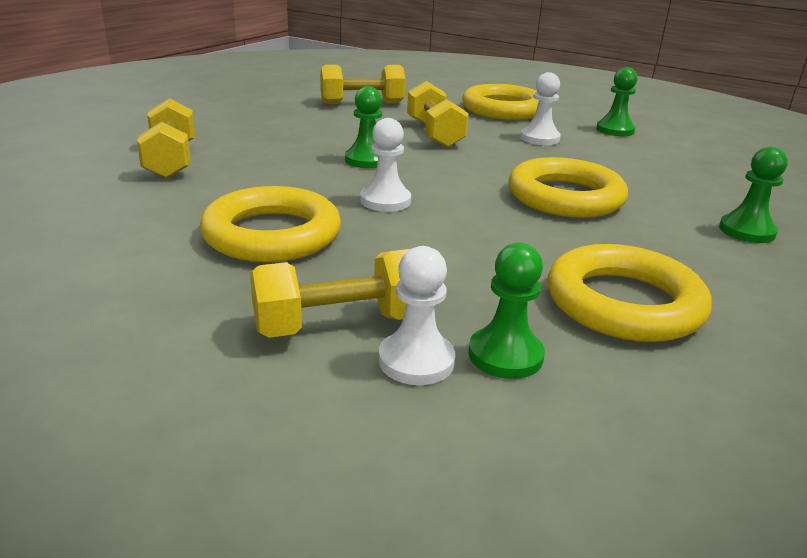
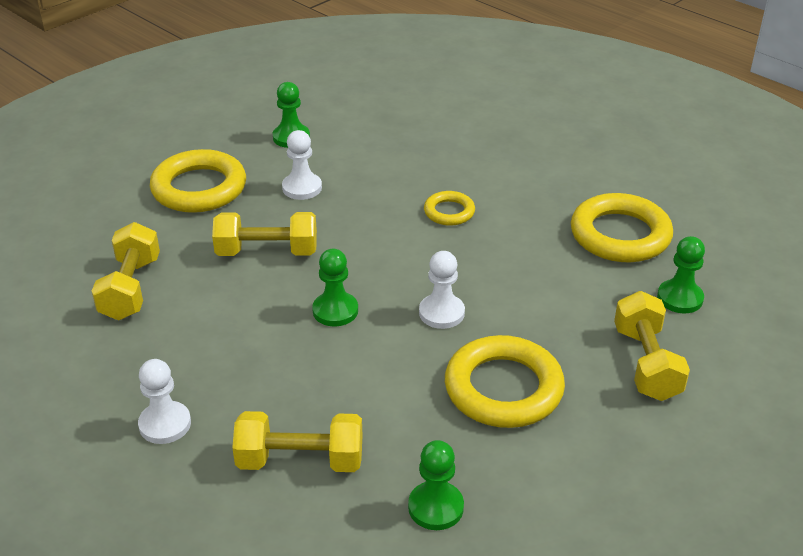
camera: 75 degrees left, 10 degrees up
white pawn [379,246,455,385] -> white pawn moved to [138,359,191,444]
yellow ring [508,157,628,218] -> yellow ring [424,191,475,226], size x0.52
green pawn [719,147,788,243] -> green pawn moved to [408,440,464,530]

